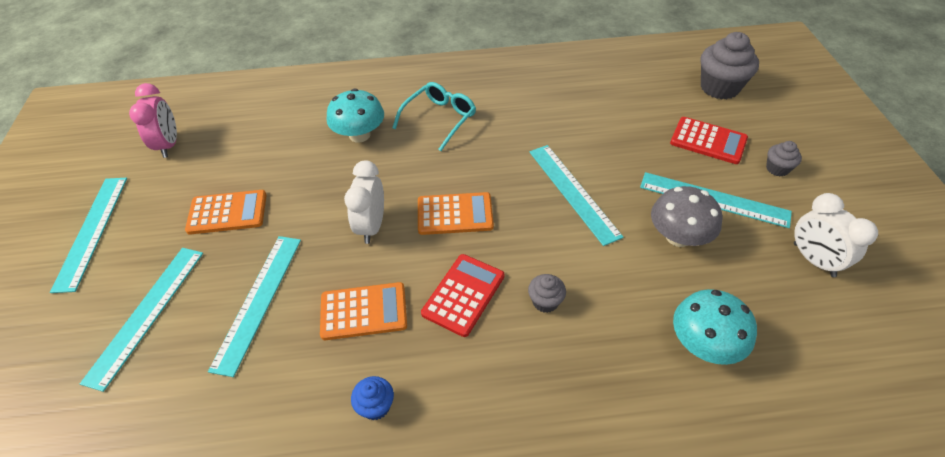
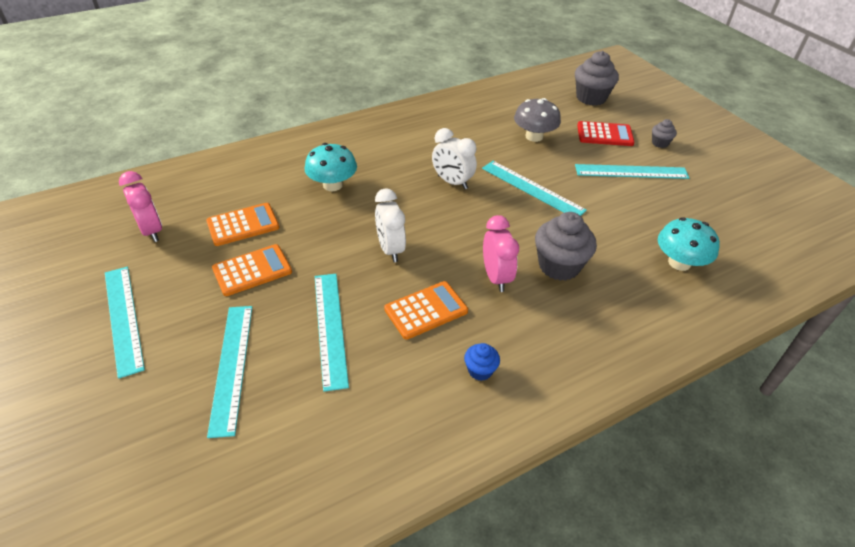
camera: 25 degrees left, 5 degrees down
turquoise glasses [392,82,476,151] -> none
orange calculator [418,192,494,235] -> orange calculator moved to [206,203,279,246]
red calculator [421,254,504,337] -> pink clock [483,215,519,292]
grey cupcake [528,274,566,313] -> grey cupcake [535,212,597,281], size x1.98
grey mushroom [651,186,723,247] -> grey mushroom moved to [514,98,561,142]
white clock [794,193,878,277] -> white clock moved to [432,128,477,189]

